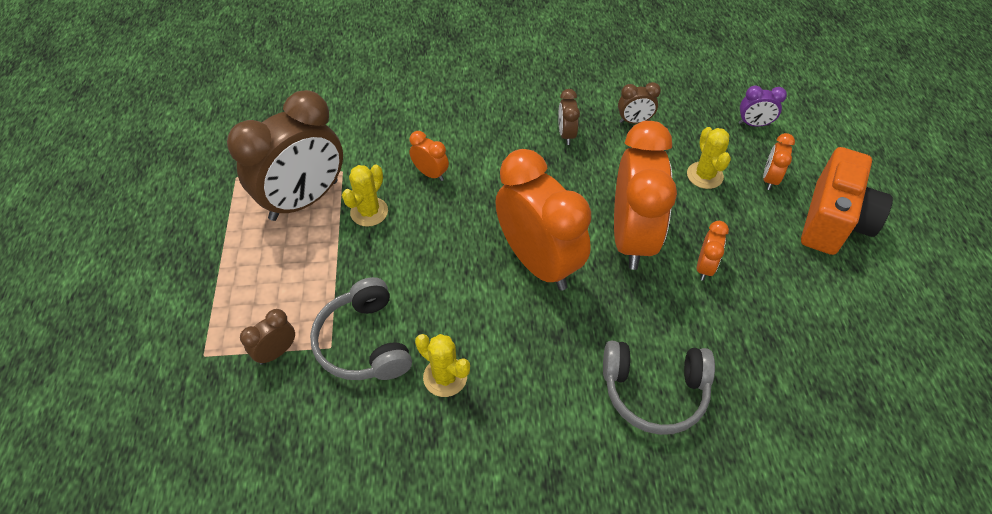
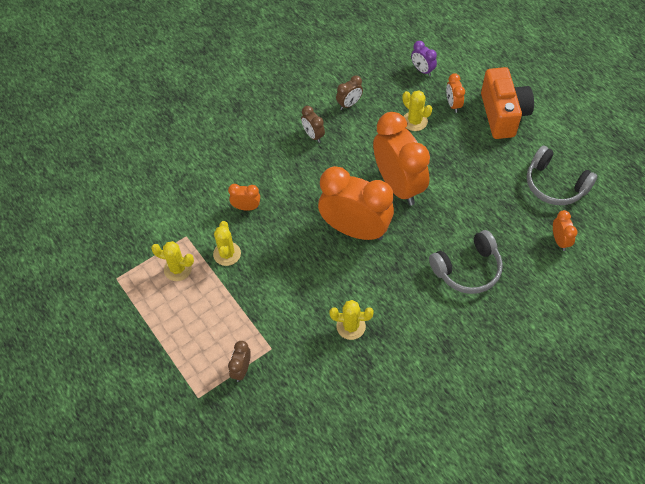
camera: 30 degrees left, 5 degrees up
brown clock [227,90,343,221] -> yellow cactus [151,241,194,281]
grey headphones [310,277,412,380] -> grey headphones moved to [527,146,597,205]
orange clock [697,221,729,281] -> orange clock moved to [553,210,577,251]
purple clock [739,85,787,127] -> purple clock turned 75 degrees clockwise [411,41,437,76]

